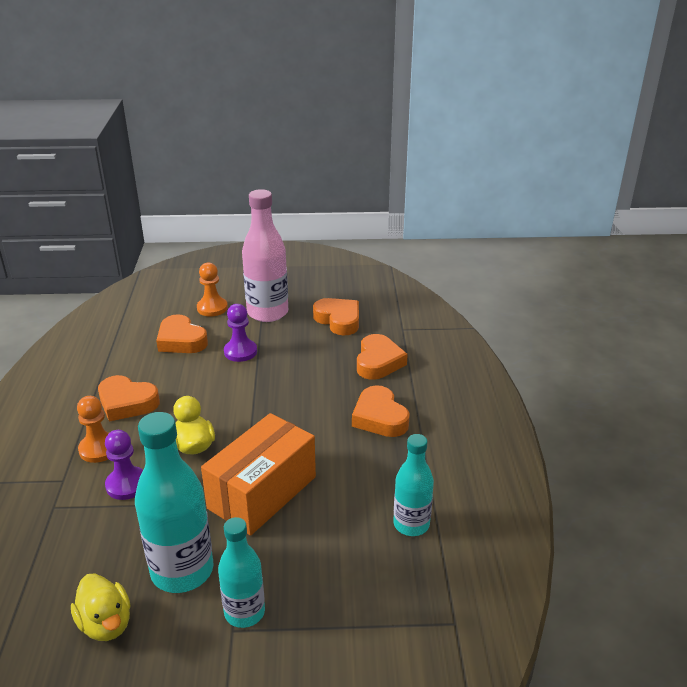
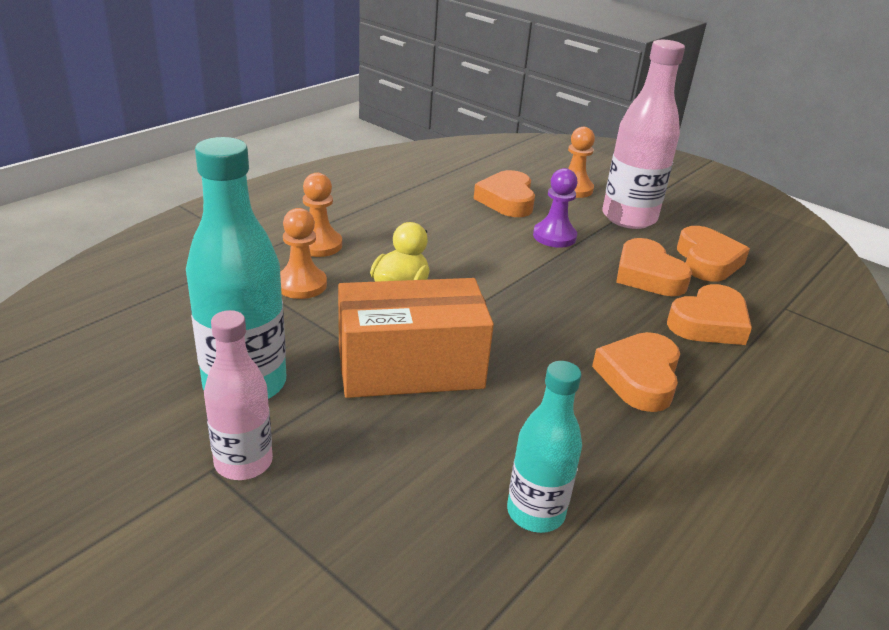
camera: 40 degrees right, 0 degrees up
yellow duck [71,573,131,641] -> none
orange heart [98,375,160,422] -> orange heart moved to [616,238,692,296]
purple pawn [105,430,143,500] -> orange pawn [280,208,327,299]
turquoise bottle [218,517,265,628] -> pink bottle [204,310,273,480]

